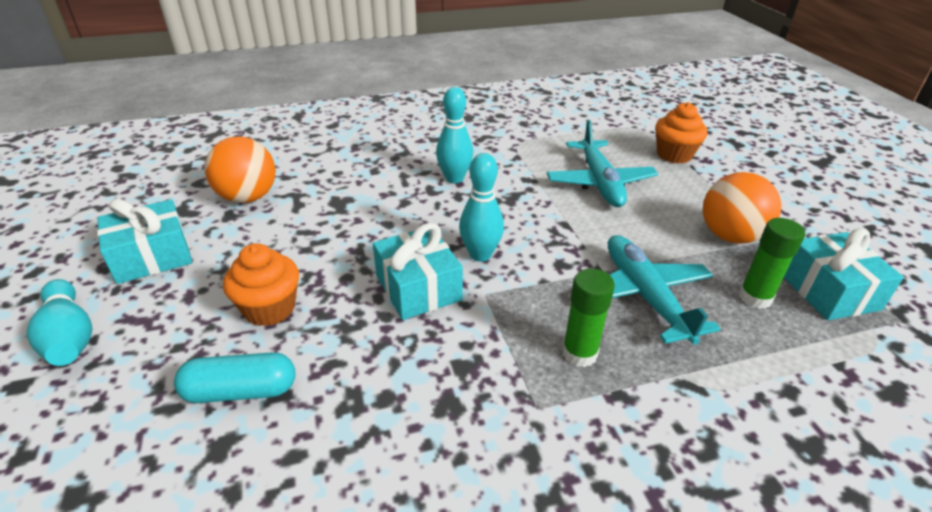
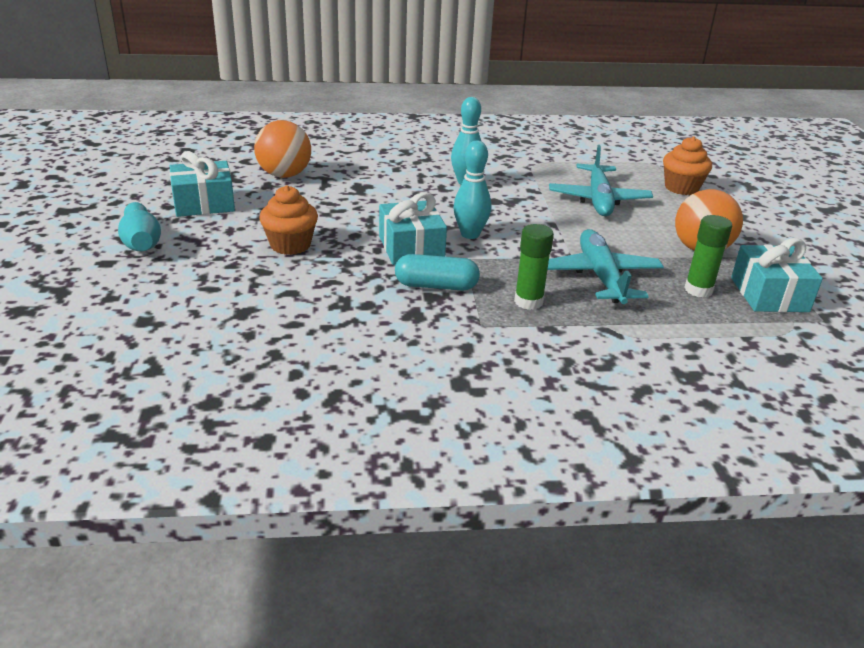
camera: 10 degrees right, 5 degrees down
turquoise capsule [174,352,295,403] -> turquoise capsule moved to [395,254,480,291]

